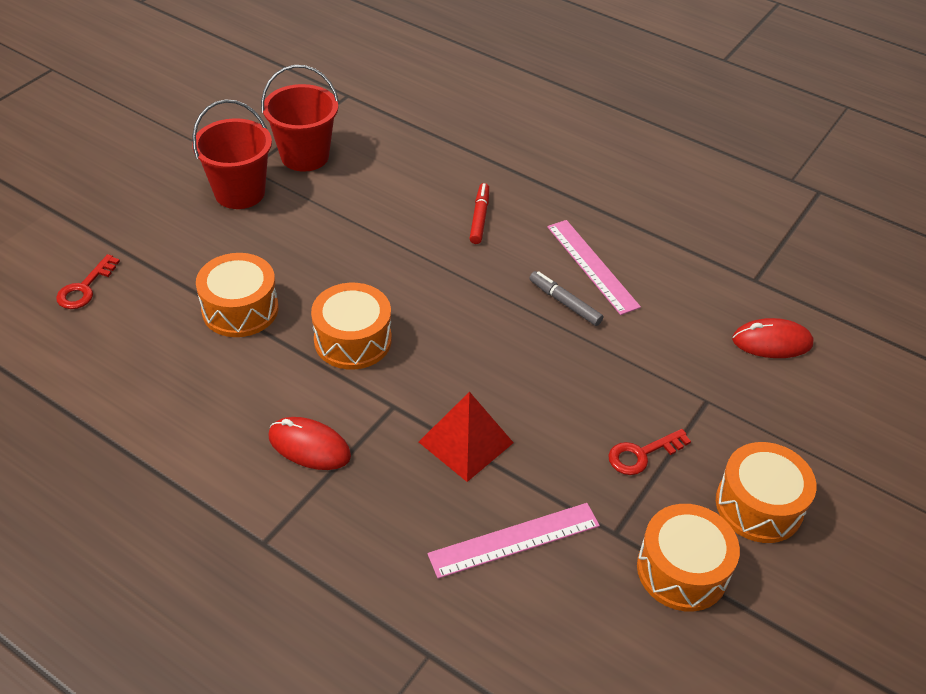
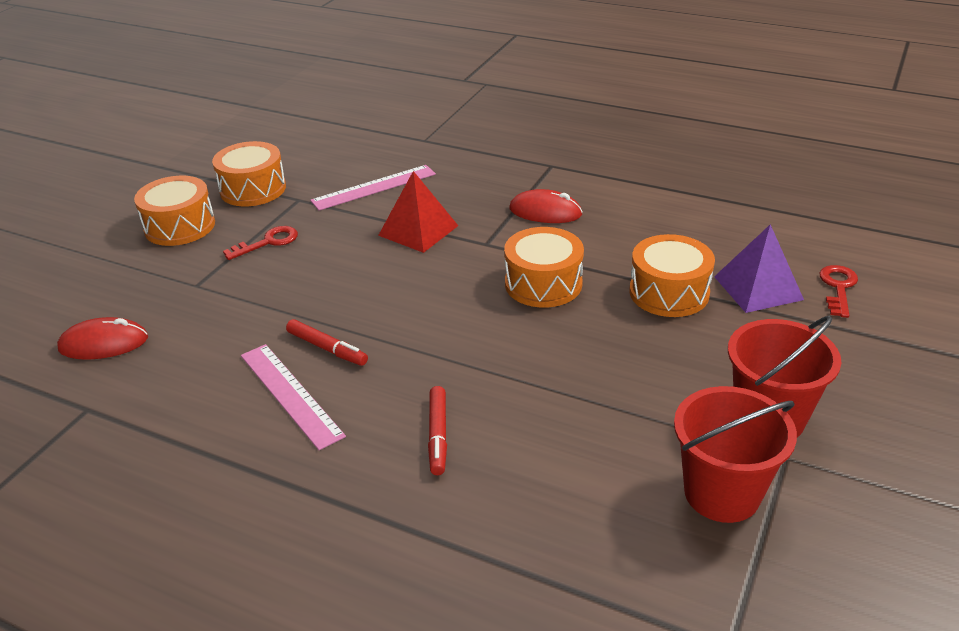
camera: 175 degrees right, 10 degrees down
grey marker [529,271,603,326] -> red marker [286,319,368,366]
none -> purple pyramid [714,224,804,313]

